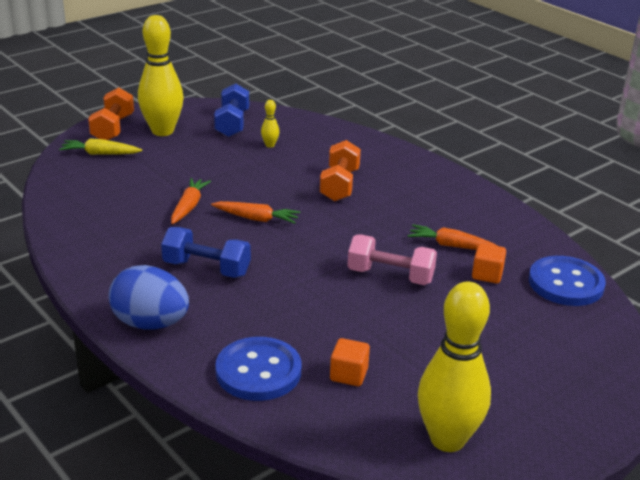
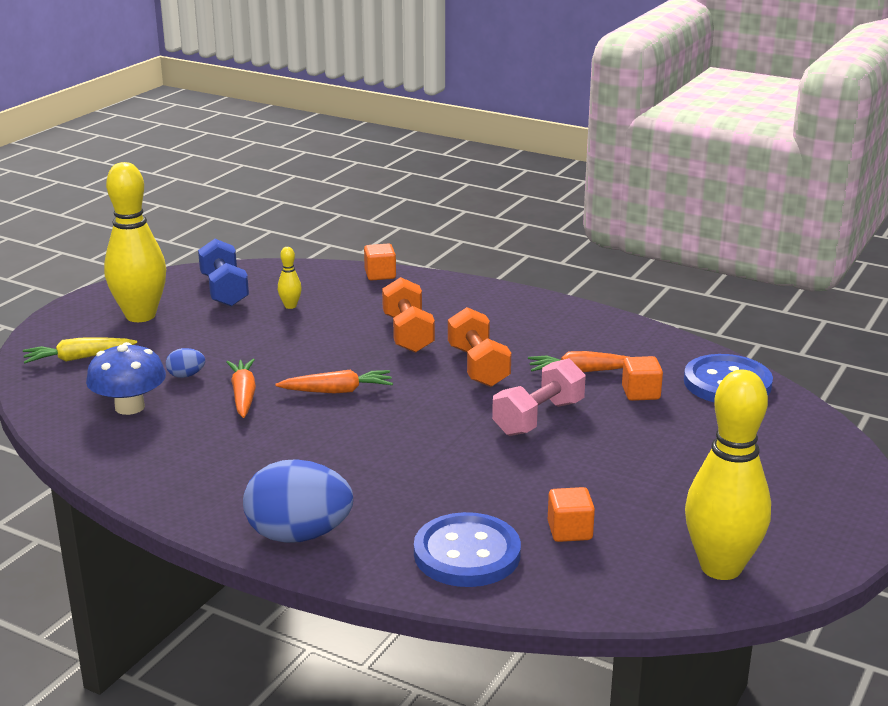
camera: 20 degrees left, 5 degrees down
orange dumbbell [88,88,134,140] -> orange dumbbell moved to [448,307,511,387]
blue dumbbell [161,227,251,278] -> none
pink dumbbell [347,234,437,285] -> pink dumbbell turned 45 degrees counterclockwise [492,358,586,436]
none -> blue mushroom [86,342,166,415]
none -> blue egg [166,348,205,378]
none -> orange cube [364,243,396,281]

